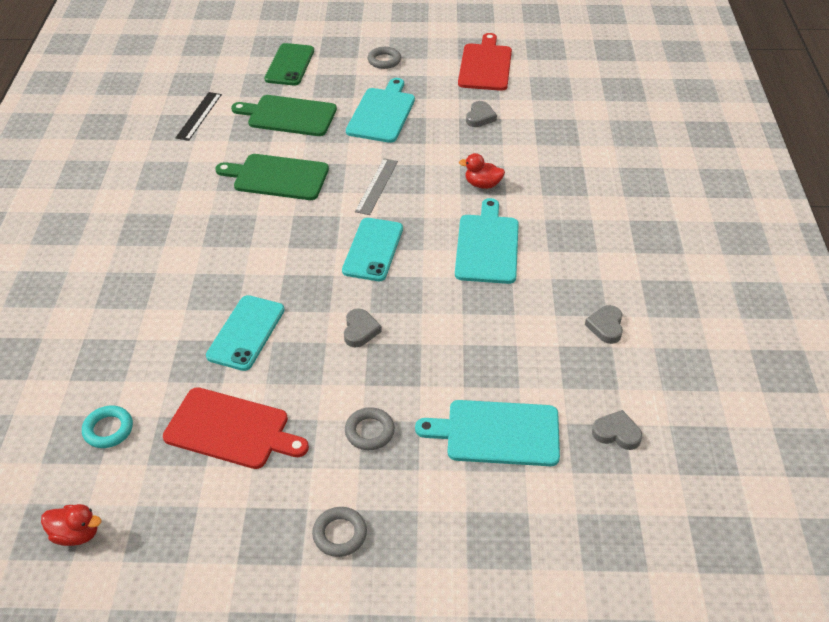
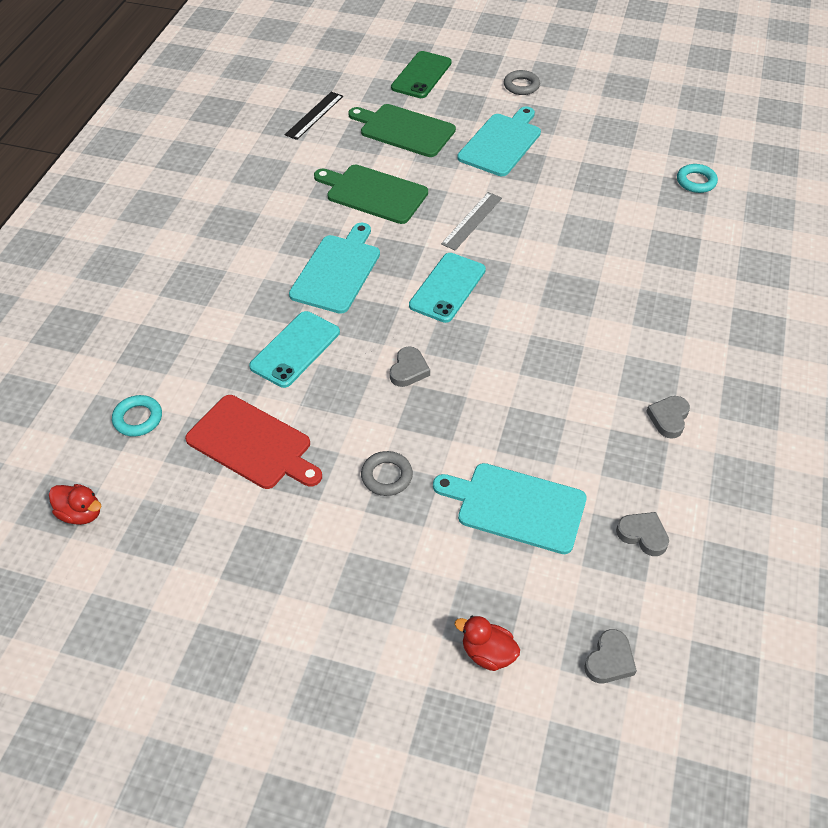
camera: 15 degrees right, 5 degrees up
grey ring [312,507,367,557] -> none
turquoise cutting board [455,198,519,284] -> turquoise cutting board moved to [289,223,380,314]
red cutting board [458,33,512,91] -> none
red duck [459,153,505,189] -> red duck moved to [455,616,520,671]
grey heart [466,101,497,127] -> grey heart moved to [584,629,637,683]
none -> turquoise ring [677,164,718,193]

